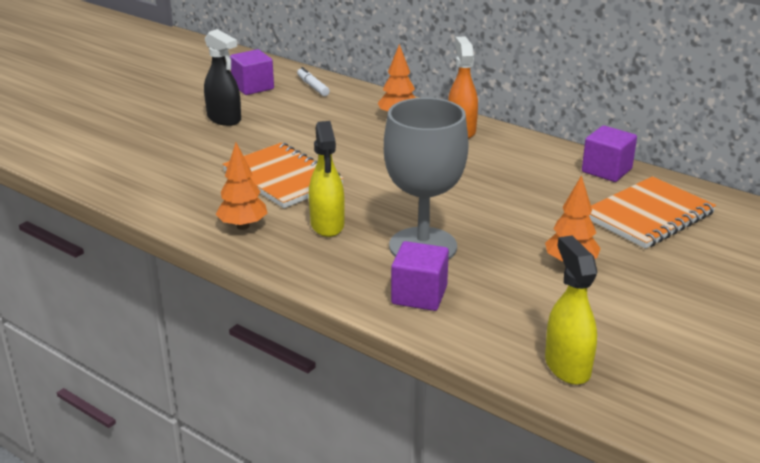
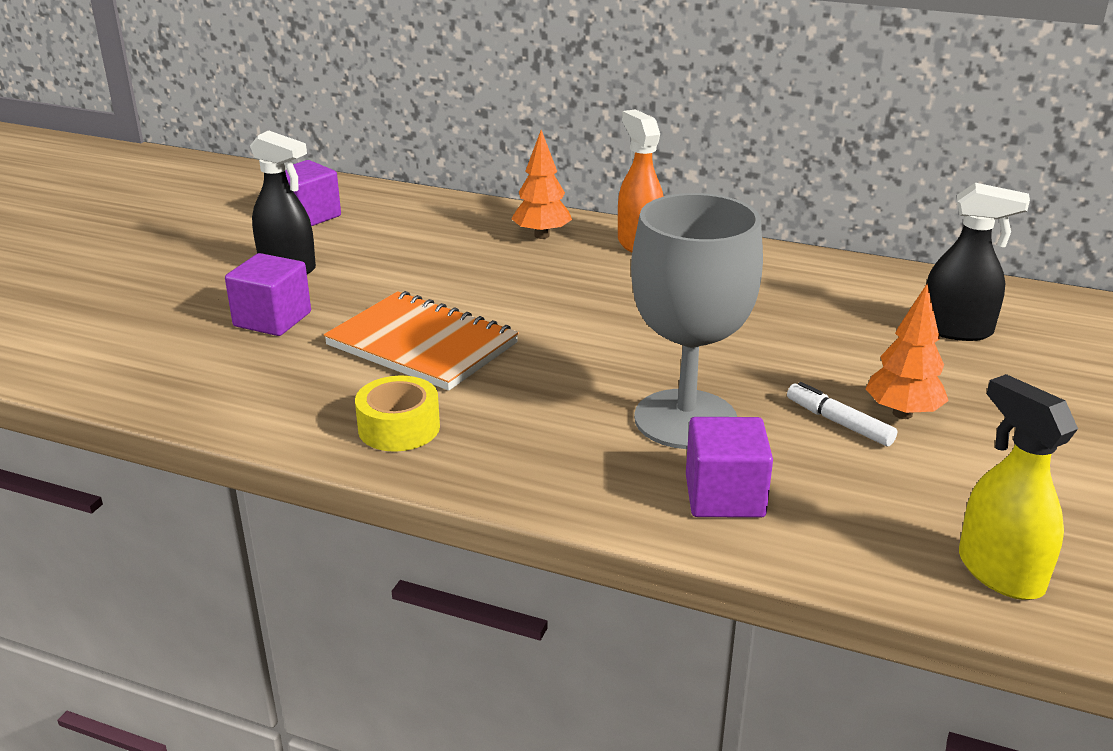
camera: 15 degrees left, 0 degrees up
orange tree [215,143,267,230] -> yellow tape [355,376,440,452]
white marker [297,67,330,96] -> white marker moved to [787,382,897,447]
yellow spray bottle [309,121,345,237] -> none
purple cube [582,125,637,182] -> purple cube moved to [225,253,311,336]
orange notebook [589,176,716,249] -> black spray bottle [926,183,1030,341]

